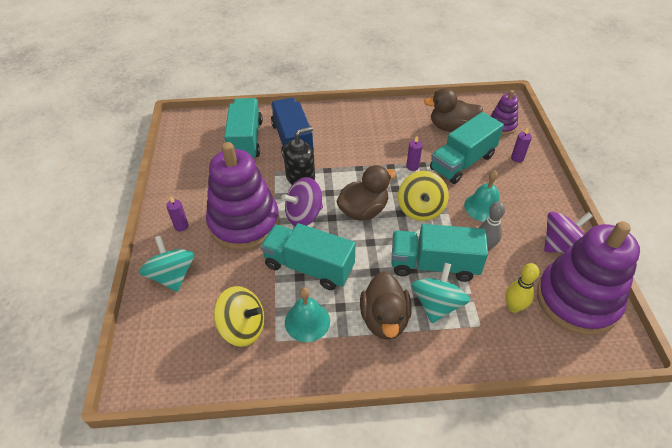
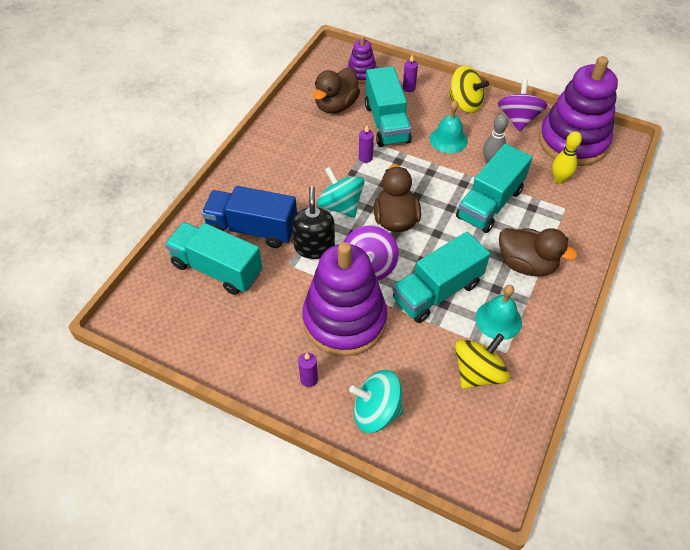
camera: 60 degrees left, 5 degrees up
yellow spinning top [398,171,449,221] -> yellow spinning top moved to [448,66,489,113]
turquoise spinning top [412,263,470,323] -> turquoise spinning top moved to [317,167,364,218]

